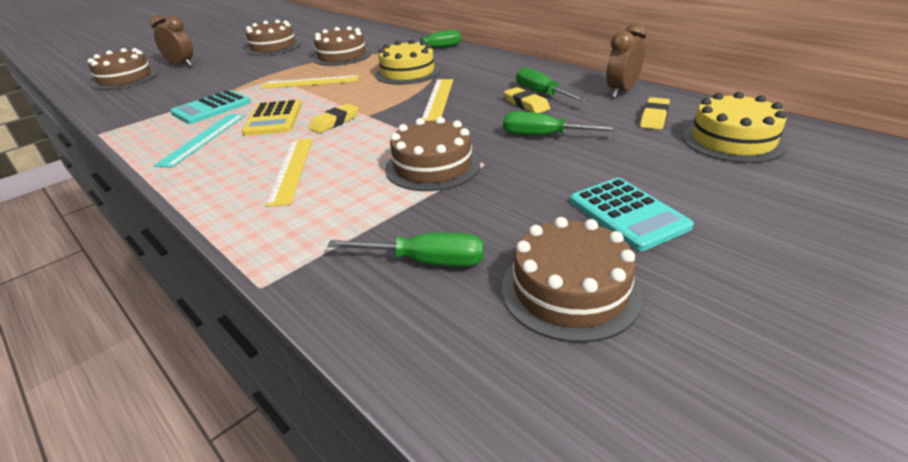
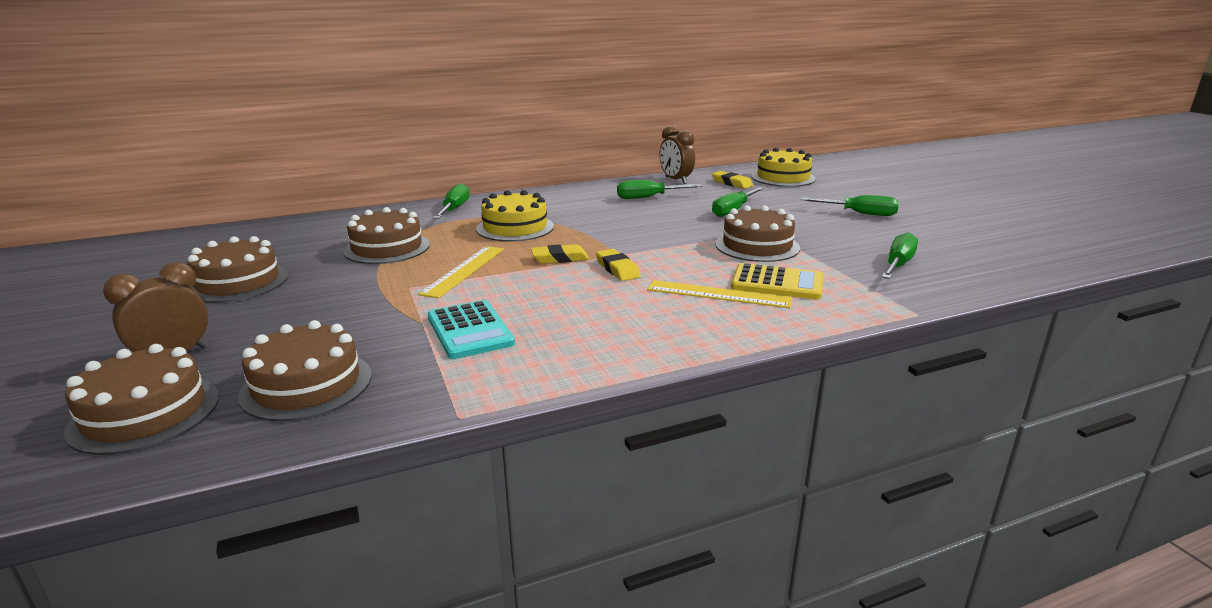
camera: 70 degrees left, 10 degrees down
turquoise ruler [154,114,245,168] -> none
yellow calculator [242,100,302,136] -> yellow calculator moved to [731,263,823,300]
yellow ruler [422,79,453,121] -> none
brown cake [502,217,643,343] -> brown cake moved to [238,320,372,421]
yellow eraser [504,87,550,113] -> yellow eraser moved to [531,244,589,264]
turquoise calculator [570,178,694,251] -> green screwdriver [801,195,899,216]

